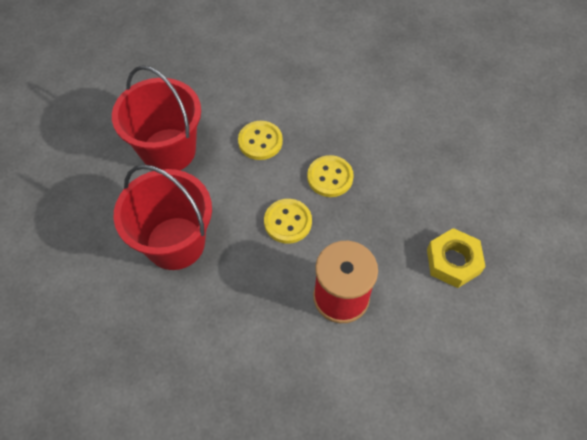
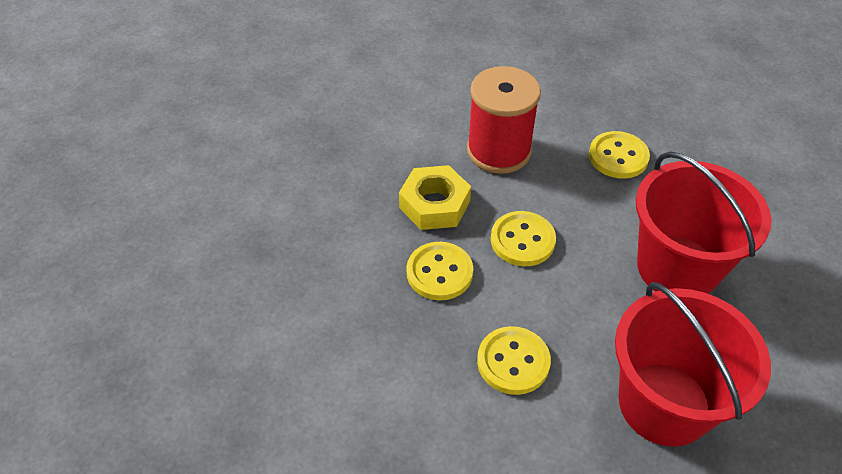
camera: 155 degrees left, 10 degrees down
yellow nut [427,228,486,288] -> yellow nut moved to [399,165,471,230]
none -> yellow button [589,131,650,179]

